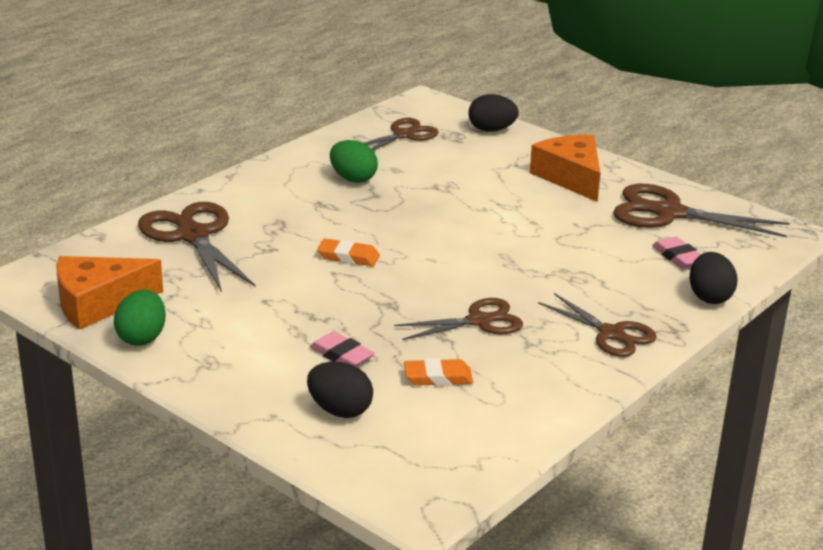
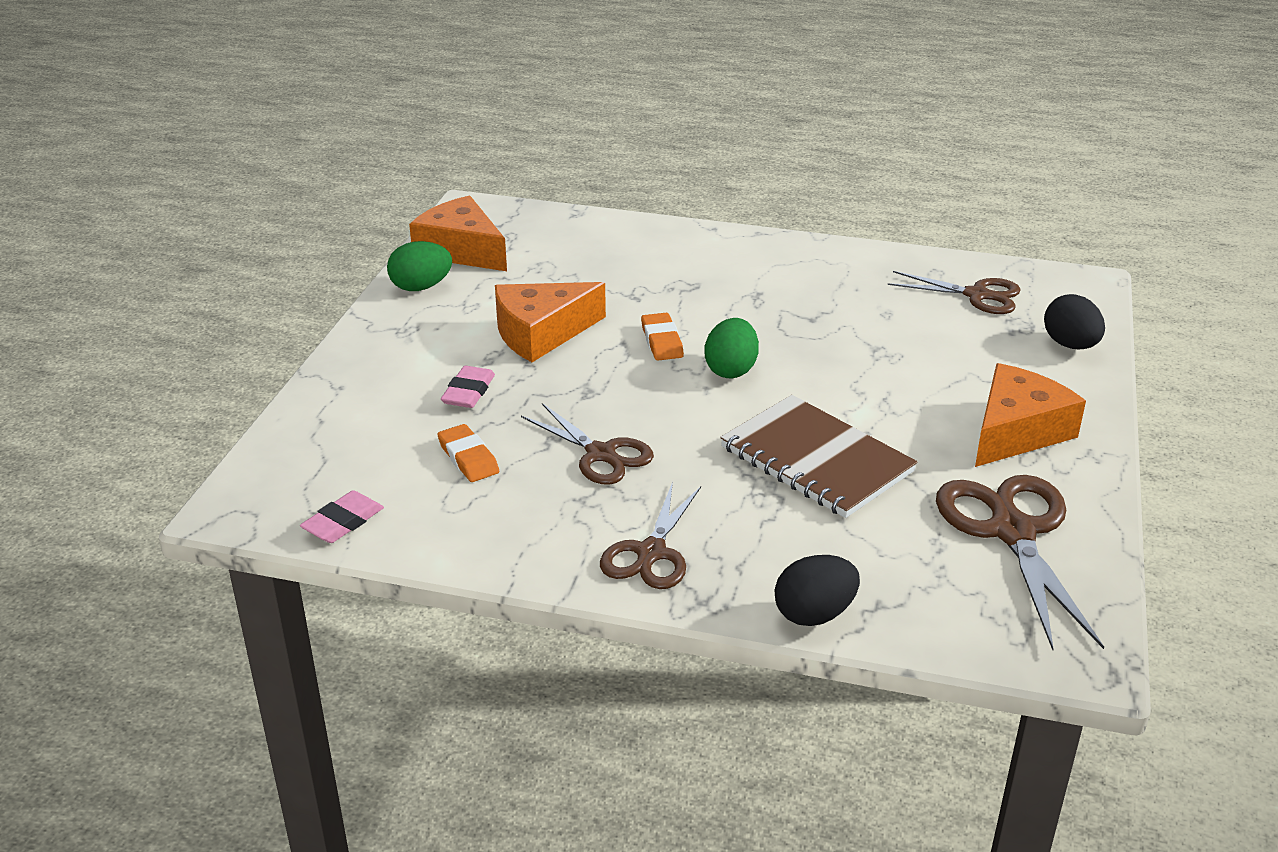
camera: 65 degrees right, 5 degrees up
brown scissors [138,202,256,293] -> none
black egg [307,361,373,418] -> none
green egg [330,140,378,183] -> green egg moved to [705,318,759,378]
pink eraser [652,237,701,268] -> pink eraser moved to [300,490,384,543]
none -> orange cheese [495,282,606,362]
none -> brown notebook [720,395,918,518]

